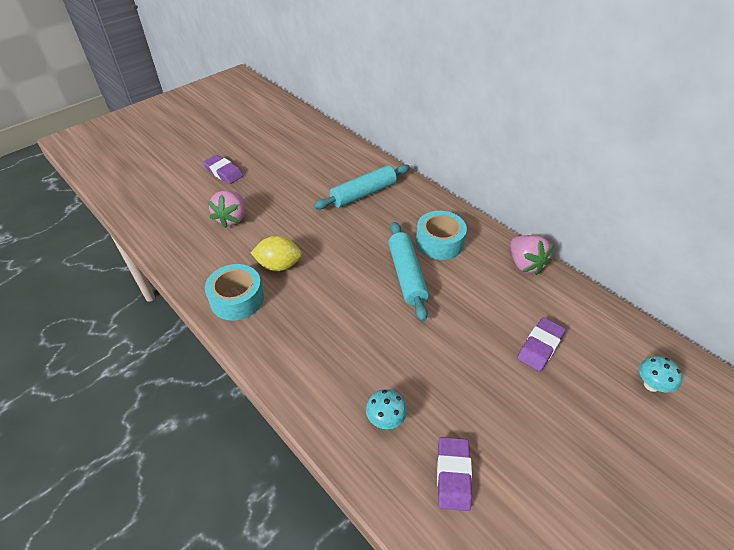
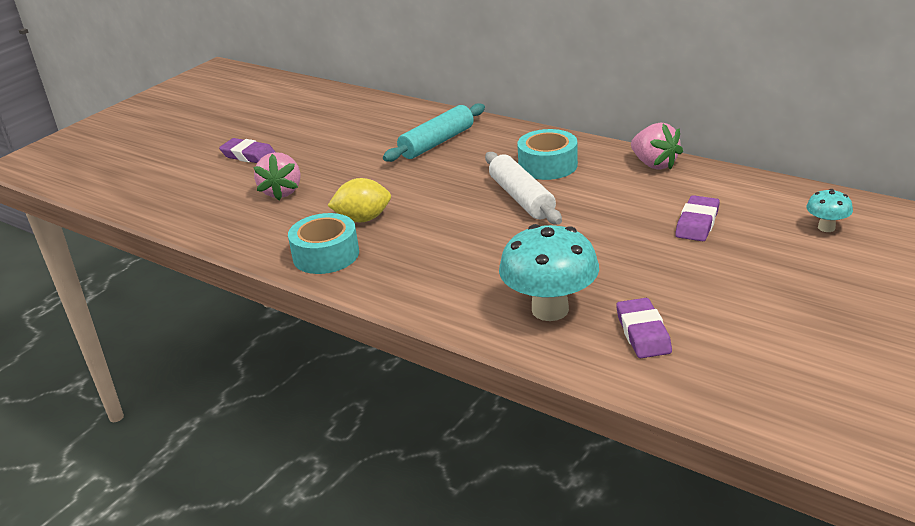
camera: 10 degrees left, 15 degrees down
turquoise mushroom [366,389,407,429] -> turquoise mushroom [499,224,599,321], size x2.06
turquoise rolling pin [388,222,429,322] -> white rolling pin [485,152,562,225]

